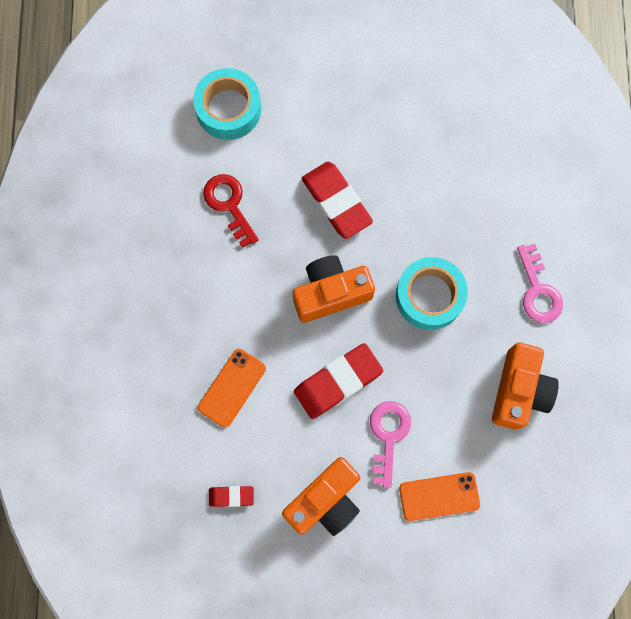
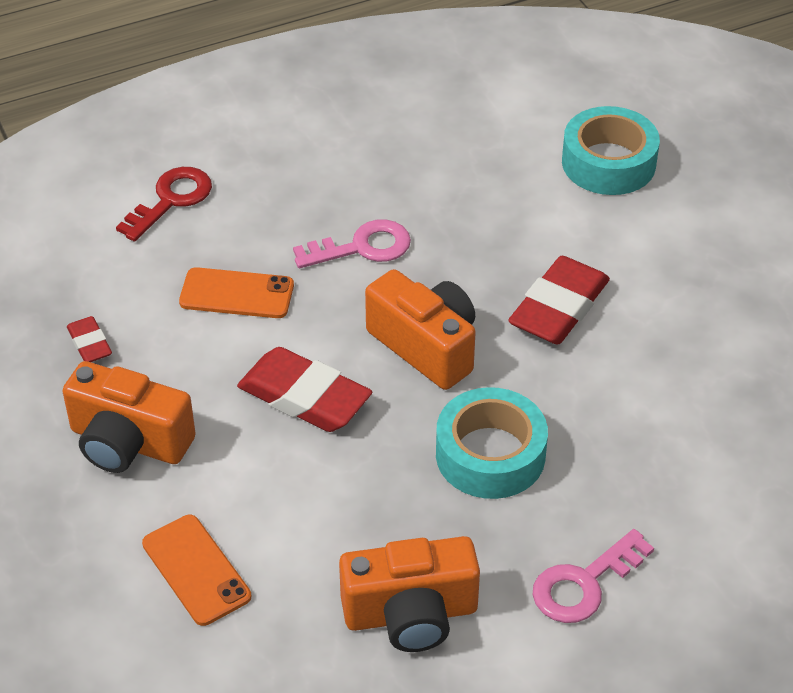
camera: 65 degrees right, 30 degrees down
red key [203,174,259,247] -> red key moved to [116,167,212,242]
pink key [370,401,411,488] -> pink key moved to [293,219,411,268]

